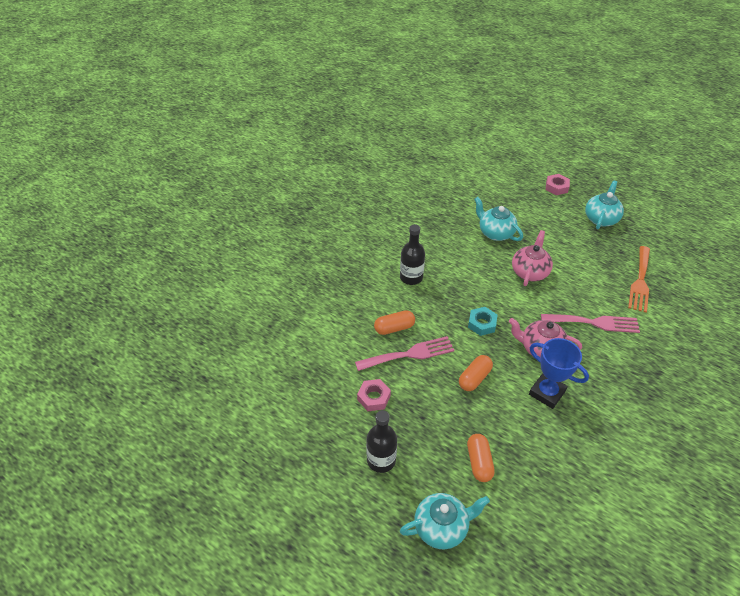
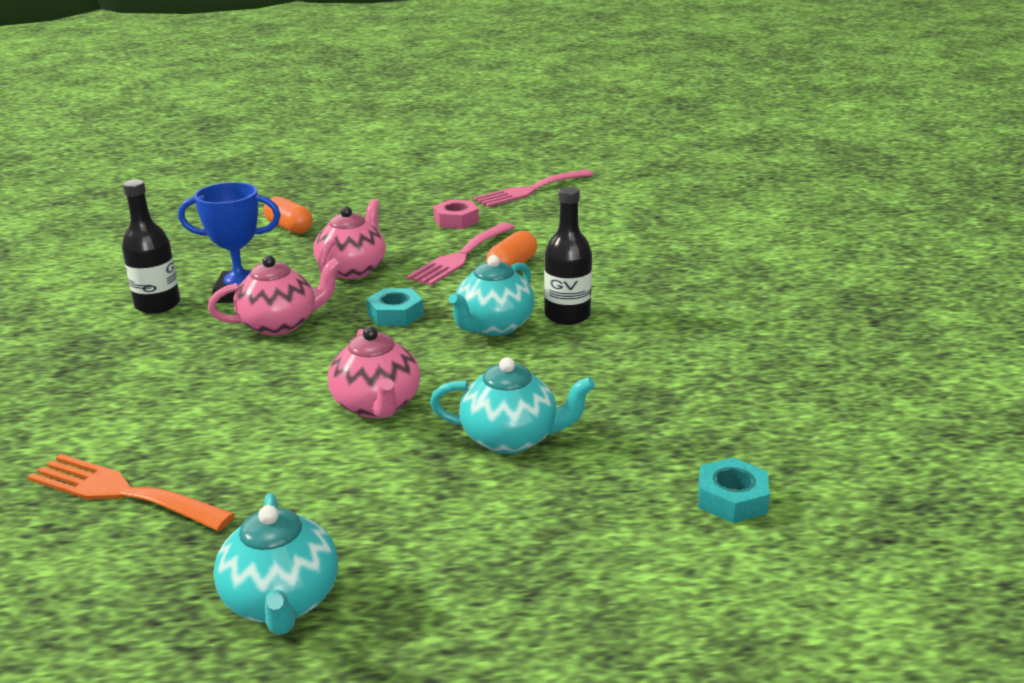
camera: 140 degrees right, 20 degrees down
black bottle [366,410,397,473] -> black bottle moved to [122,180,180,314]
turquoise teapot [400,493,490,549] -> turquoise teapot moved to [449,255,535,336]
orange capsule [459,355,493,391] -> pink teapot [313,199,386,279]
pink fork [541,314,640,333] -> pink fork moved to [473,170,594,207]
pink nut [546,174,570,195] -> none
orange fork [628,246,650,313] -> orange fork turned 45 degrees counterclockwise [27,454,235,531]
none -> turquoise nut [698,458,770,523]

